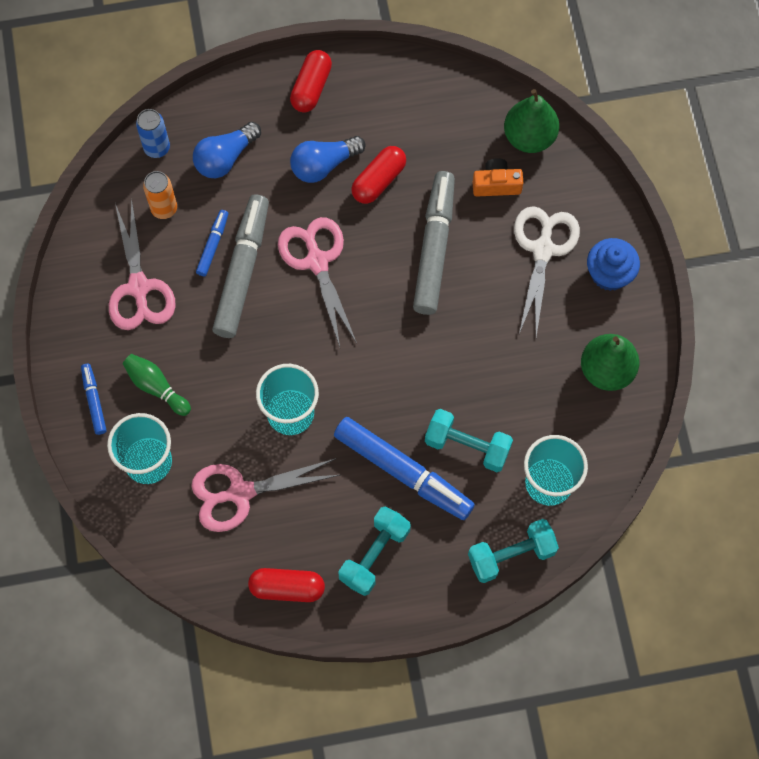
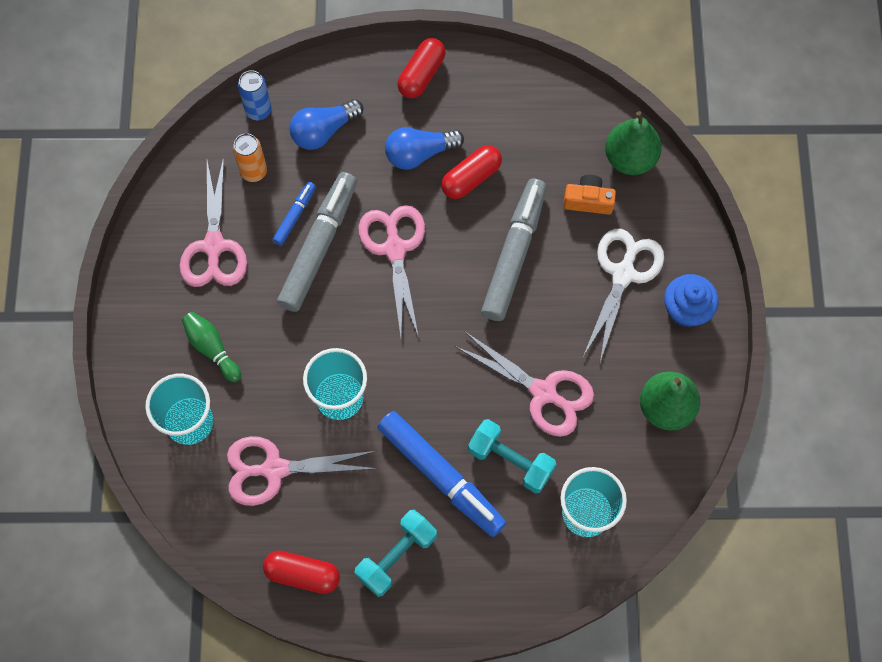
camera: 10 degrees right, 0 degrees up
blue marker [81,364,107,435] -> none
turquoise dumbbell [468,519,559,583] -> none
none -> pink scissors [455,331,594,437]

